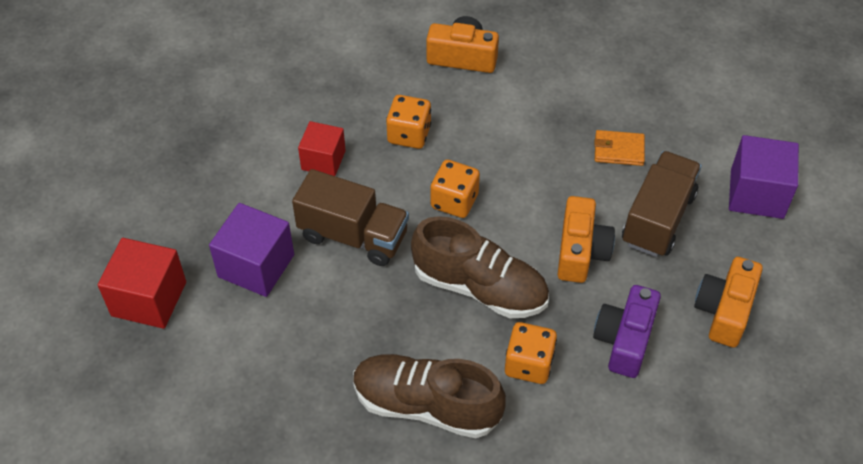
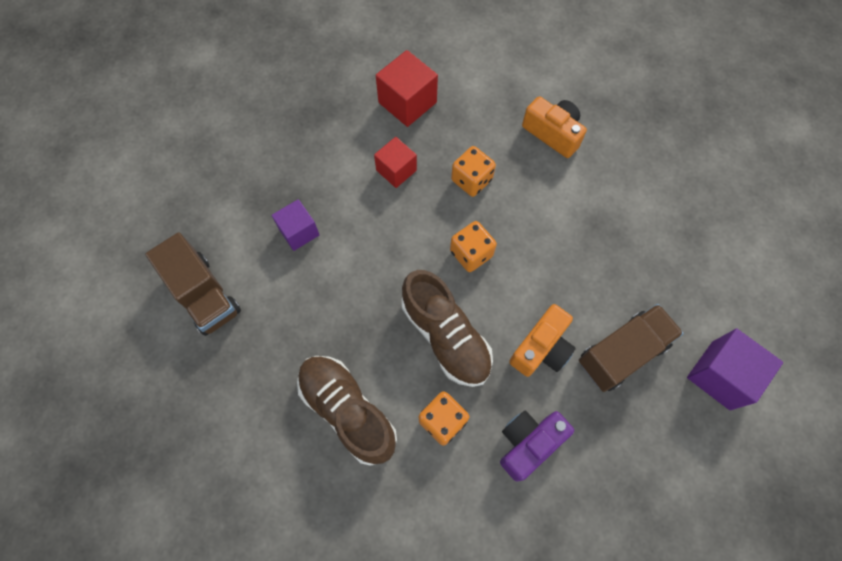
camera: 30 degrees right, 15 degrees up
red cube [98,238,186,329] -> red cube moved to [376,50,438,127]
purple cube [209,203,294,297] -> purple cube [272,199,320,251], size x0.67
brown truck [292,169,409,266] -> brown truck moved to [145,232,241,336]
orange wallet [594,130,645,166] -> none
orange camera [694,257,763,347] -> none

